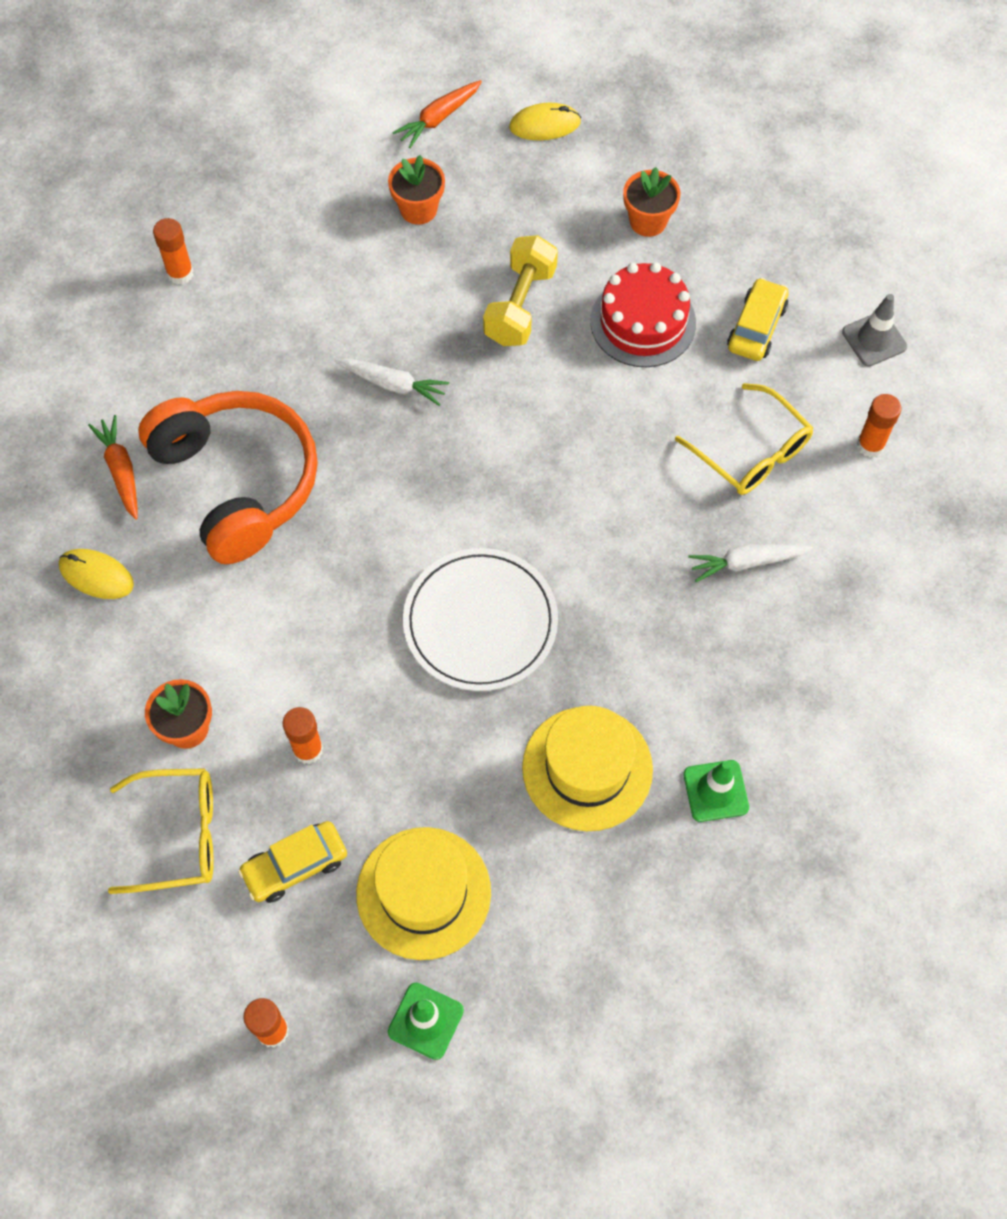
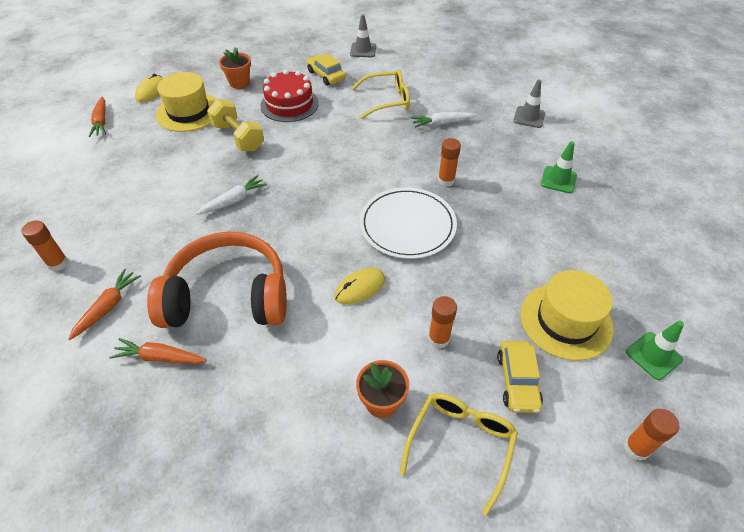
camera: 60 degrees left, 15 degrees down
yellow mouse [59,549,134,599] -> yellow mouse moved to [334,268,385,304]
orange flower pot [388,155,445,225] -> none
yellow hat [522,706,653,831] -> yellow hat moved to [155,72,216,132]
white carrot [688,544,813,582] -> white carrot turned 60 degrees clockwise [411,112,477,128]
orange glue stick [857,394,901,457] -> orange glue stick moved to [438,138,461,186]
none -> orange carrot [68,269,141,340]
none -> grey traffic cone [513,80,545,128]

